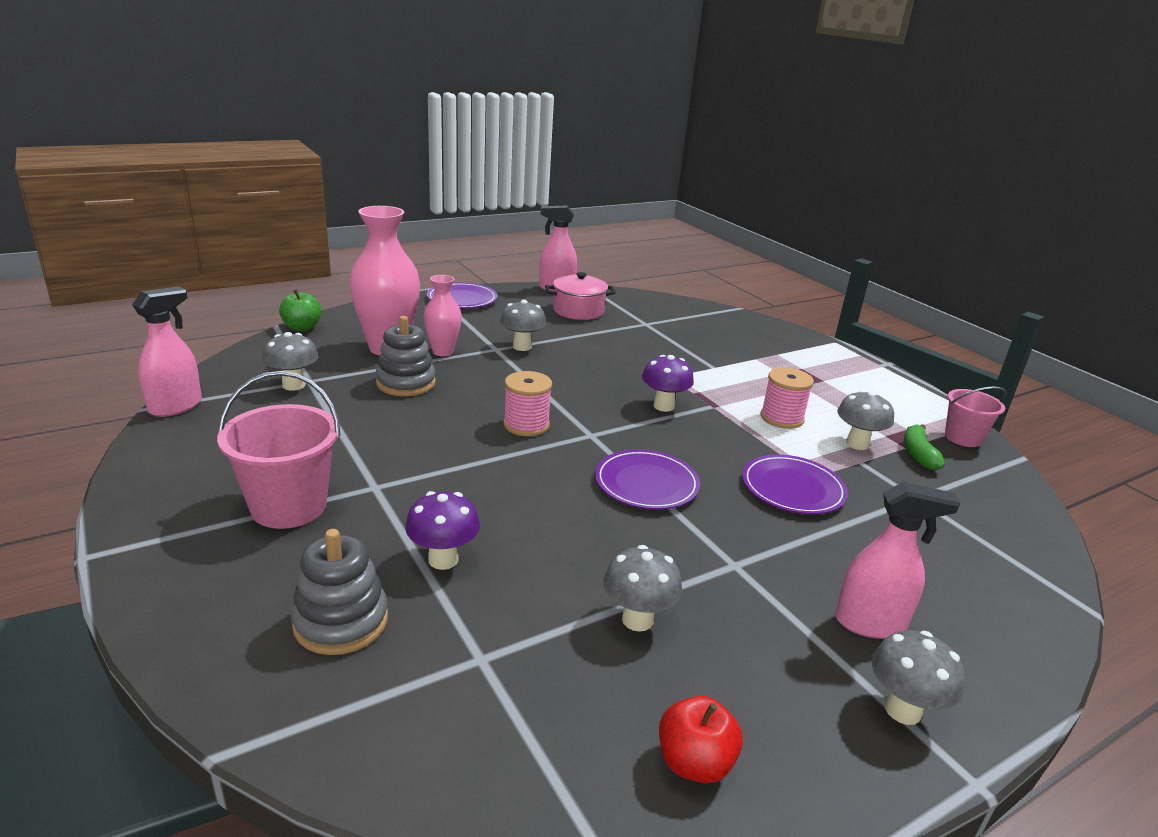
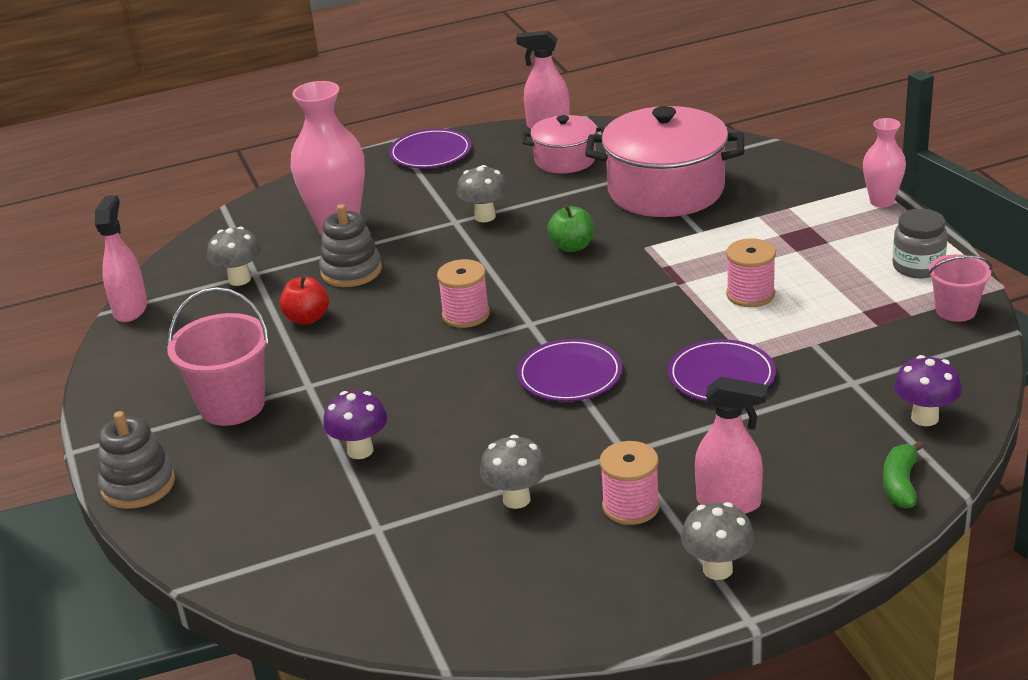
camera: 15 degrees right, 5 degrees up
pink spray bottle [132,286,202,417] -> pink spray bottle turned 45 degrees counterclockwise [95,195,147,322]
green apple [279,289,322,331] -> green apple moved to [547,205,594,252]
grey stacking toy [291,529,388,655] -> grey stacking toy moved to [98,411,175,509]
pink vase [424,275,462,356] -> pink vase moved to [863,118,906,208]
purple mushroom [642,355,694,412] -> purple mushroom moved to [894,355,962,426]
red apple [659,696,743,783] -> red apple moved to [279,276,329,325]
grey mushroom [837,390,894,450] -> none
green banana [904,424,945,470] -> green banana moved to [883,441,924,509]
none -> pink pot [585,106,744,217]
none -> pink spool [599,441,660,525]
none -> grey jar [892,209,947,278]

